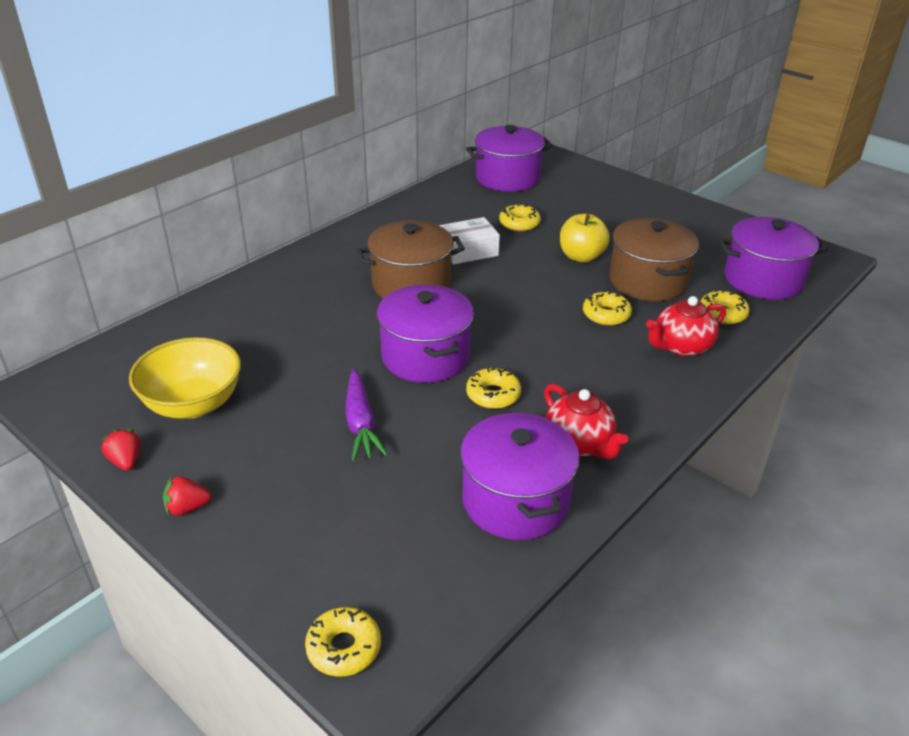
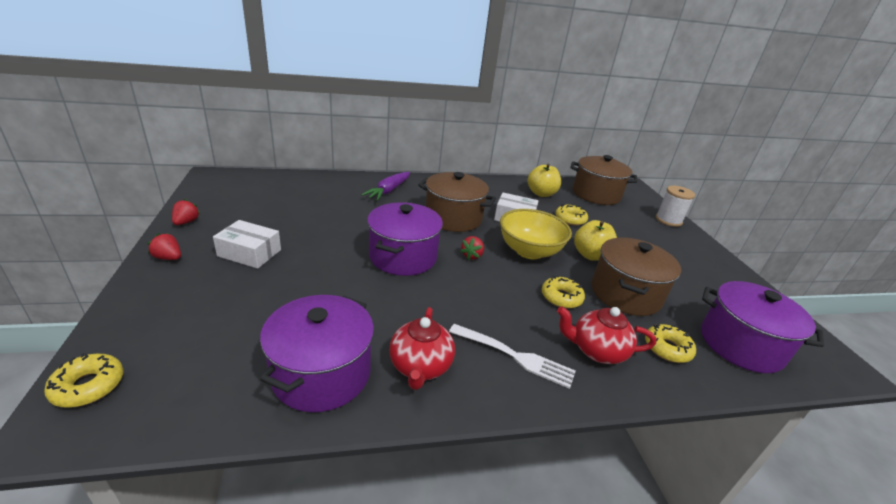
camera: 35 degrees right, 5 degrees down
yellow bowl [129,337,241,419] -> yellow bowl moved to [500,209,572,259]
purple carrot [345,369,388,461] -> purple carrot moved to [361,172,410,201]
purple pot [466,125,553,192] -> brown pot [570,155,637,205]
yellow donut [466,368,521,409] -> none
none -> white box [213,220,281,269]
none -> white fork [449,324,576,389]
none -> red strawberry [460,236,484,260]
none -> yellow apple [528,164,561,197]
none -> white spool [656,186,695,227]

